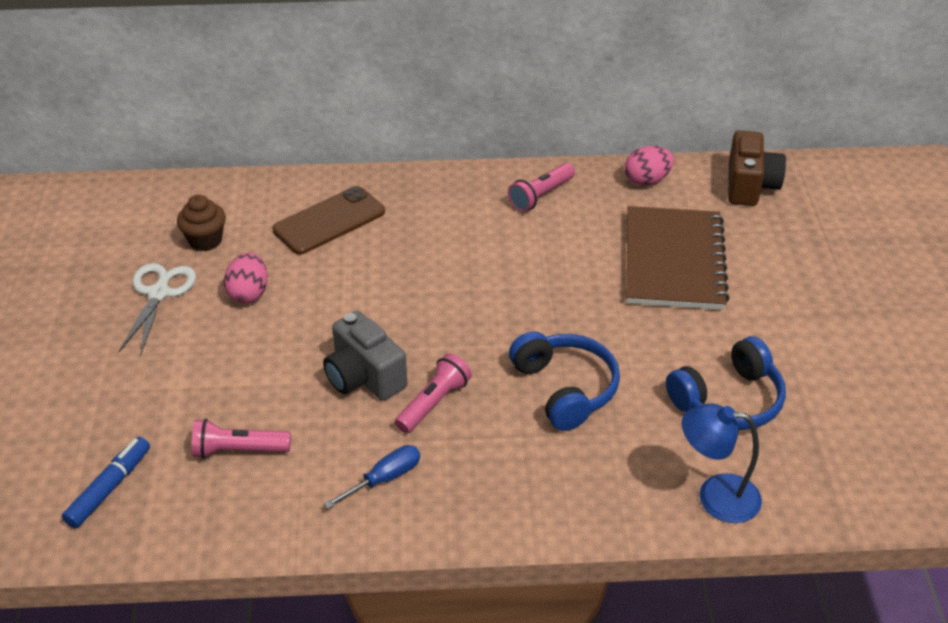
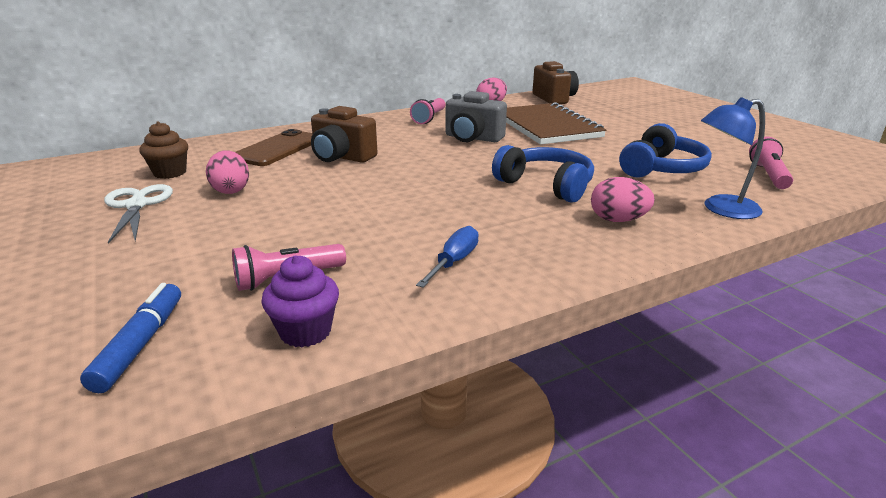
camera: 25 degrees left, 15 degrees down
grey camera [323,311,407,401] -> grey camera moved to [446,91,507,142]
pink flashlight [395,353,472,434] -> pink flashlight moved to [749,137,793,189]
none -> purple cupcake [261,255,339,348]
none -> brown camera [311,106,378,163]
none -> pink egg [591,177,655,222]

